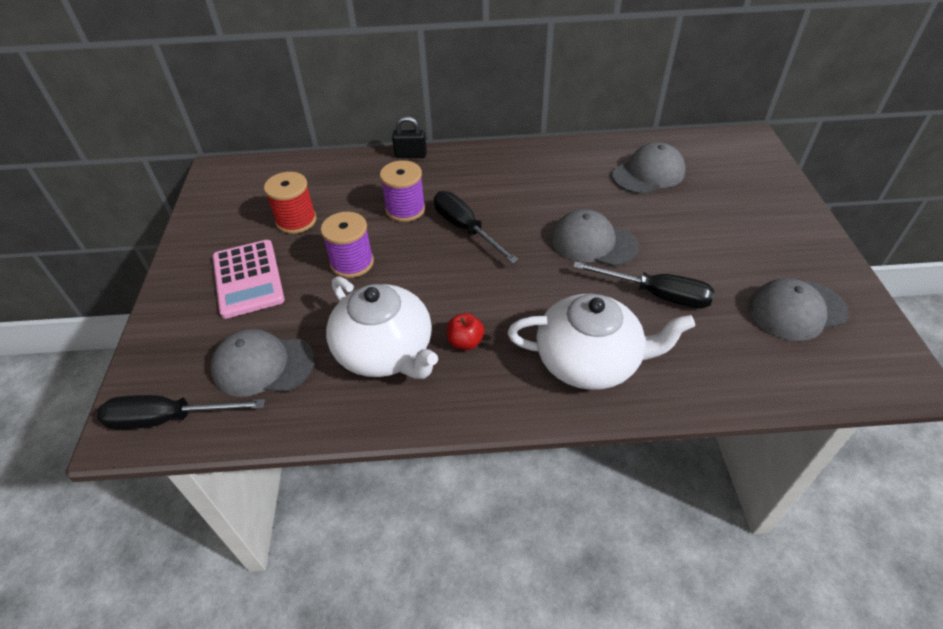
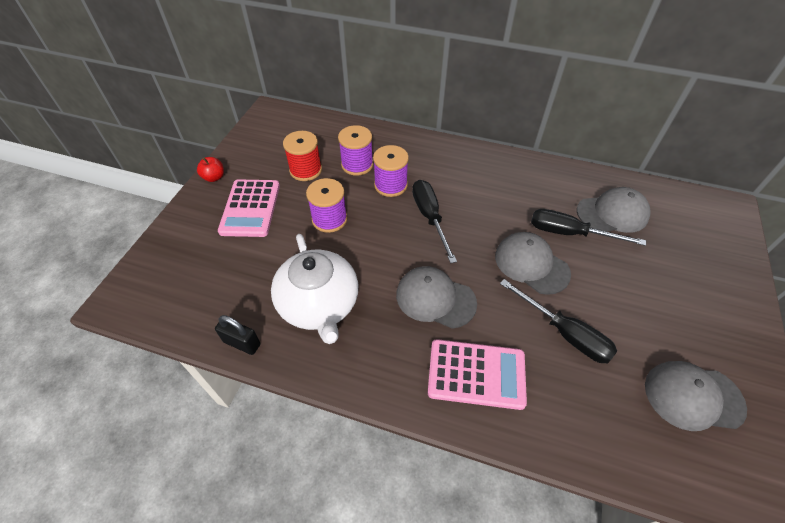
camera: 20 degrees right, 5 degrees up
black screwdriver [97,395,265,430] -> black screwdriver moved to [531,209,646,246]
grey cap [211,329,315,397] -> grey cap moved to [396,266,477,329]
black padlock [392,116,427,158] -> black padlock moved to [215,315,260,355]
red apple [447,313,485,350] -> red apple moved to [197,157,224,182]
white teapot [508,294,695,390] -> pink calculator [428,339,527,410]
none -> purple spool [338,125,373,176]

